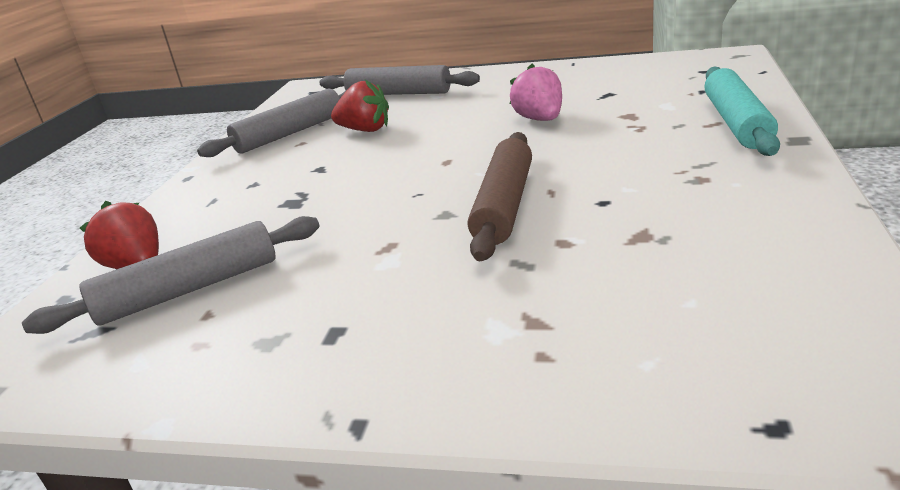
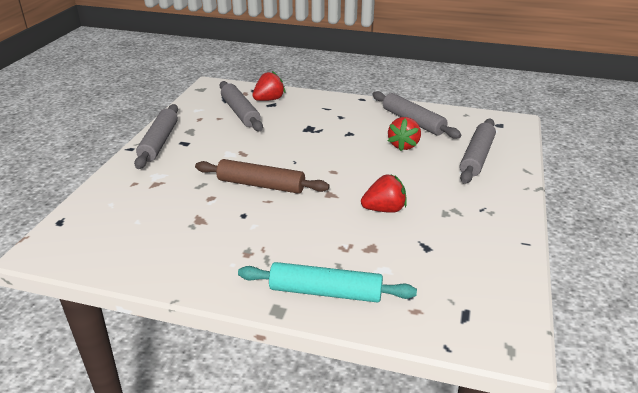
camera: 90 degrees right, 5 degrees up
pink strawberry [510,64,562,121] -> red strawberry [361,174,407,213]
none -> grey rolling pin [134,104,178,169]

